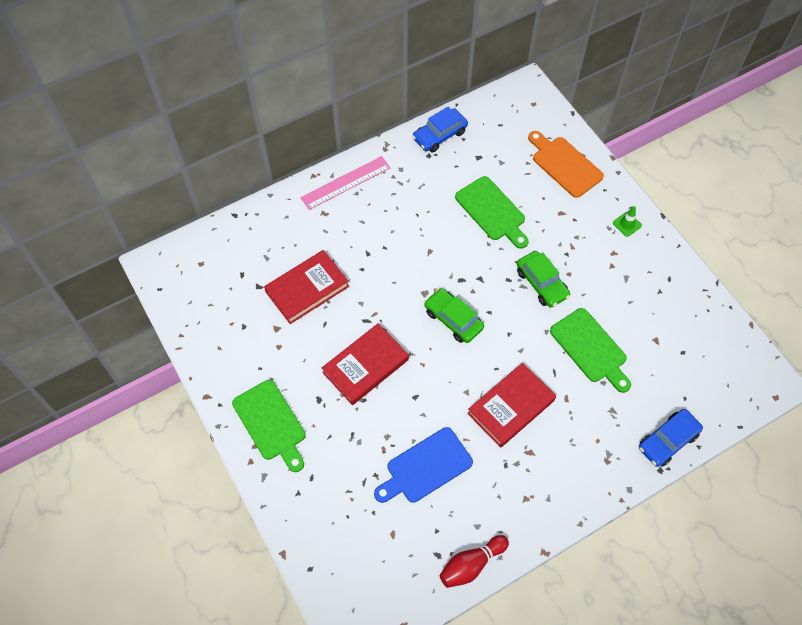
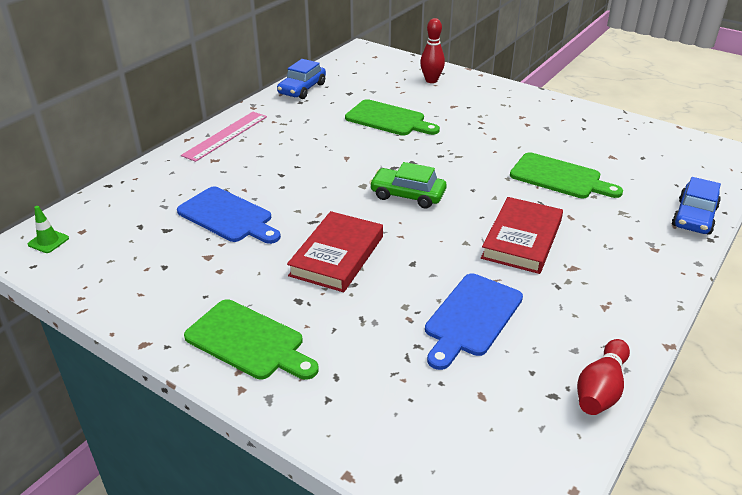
camera: 25 degrees left, 25 degrees down
red book [264,250,349,324] -> blue cutting board [177,187,281,244]
green car [517,251,570,308] -> none
orange cutting board [528,131,604,198] -> red bowling pin [420,18,445,83]
green traffic cone [613,206,642,237] -> green traffic cone moved to [28,206,69,253]

